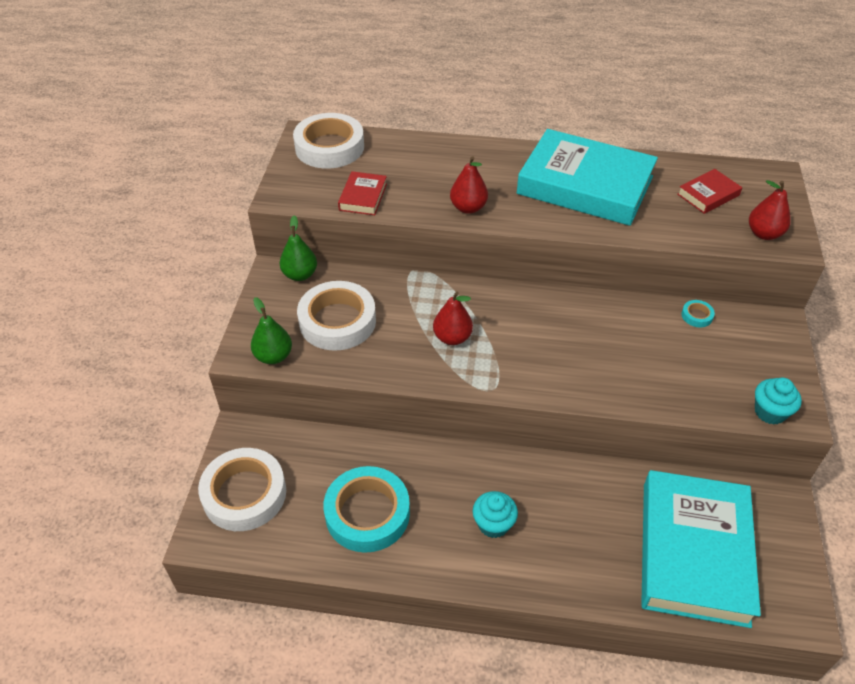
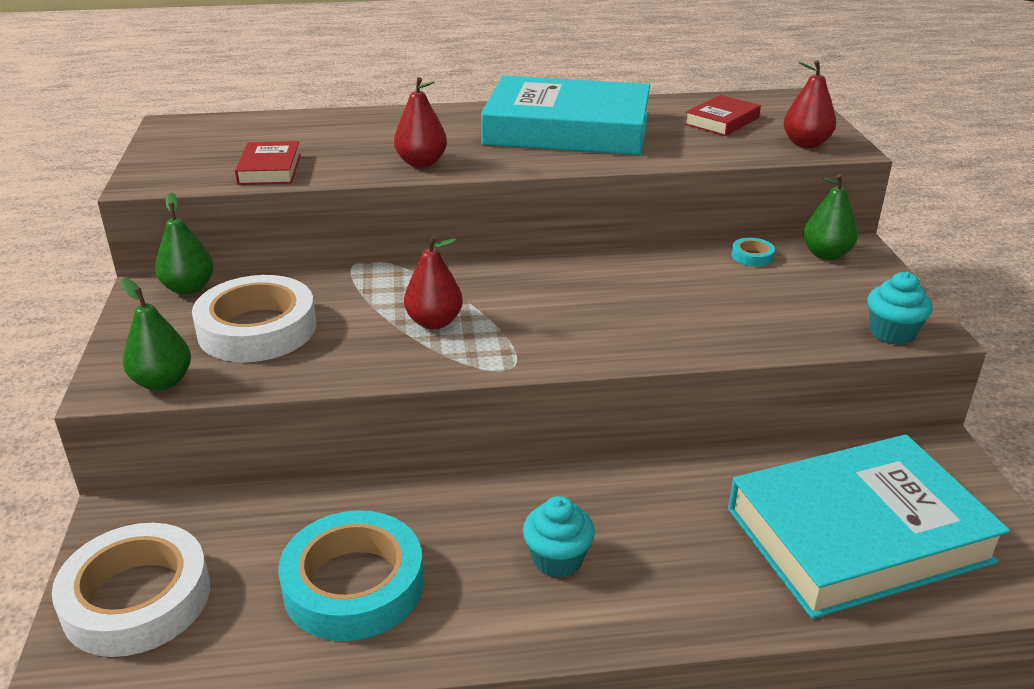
camera: 15 degrees left, 15 degrees down
white tape [293,113,364,169] -> none
turquoise book [641,470,761,628] -> turquoise book turned 75 degrees clockwise [728,435,1010,619]
none -> green pear [803,174,858,260]

